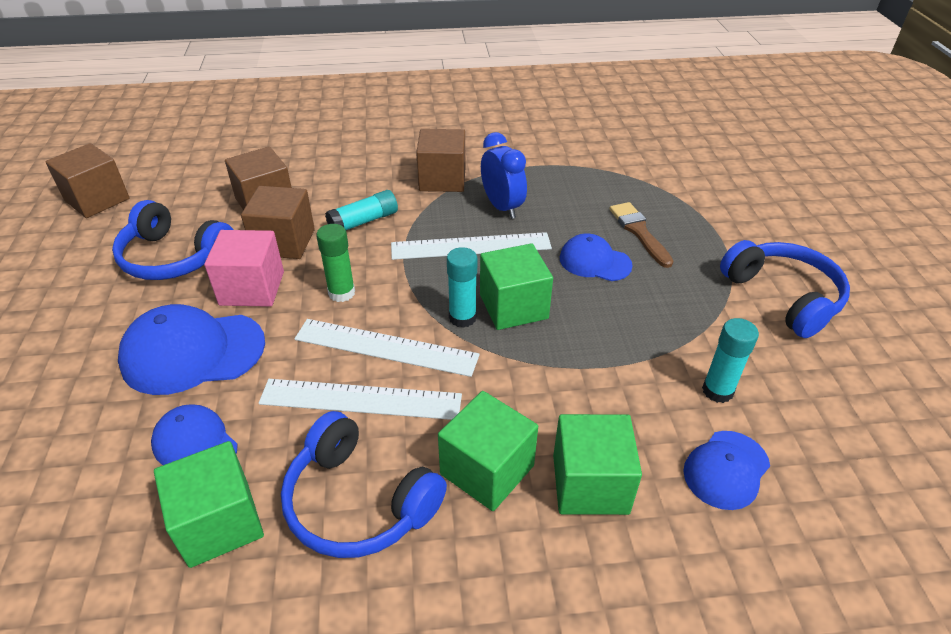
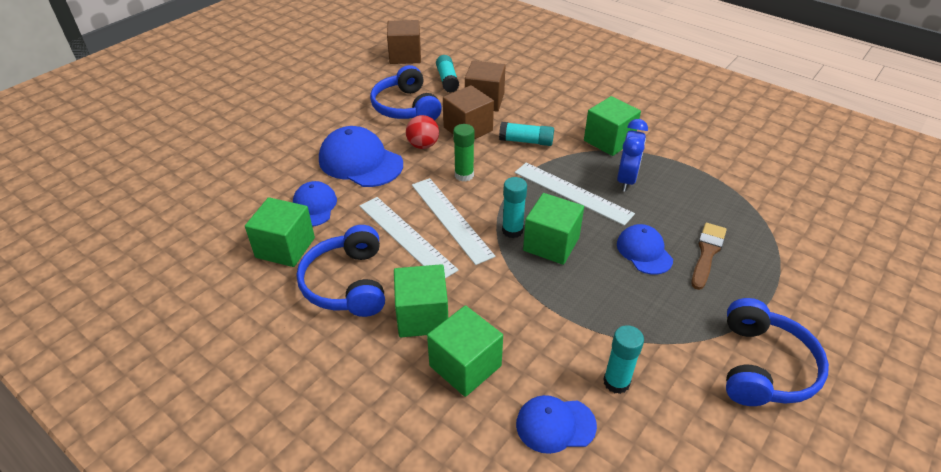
camera: 45 degrees right, 0 degrees up
pink cube [204,230,284,307] -> red ball [406,115,439,149]
brown cube [416,129,466,192] -> green cube [584,96,641,156]
none -> turquoise glue stick [436,55,459,93]

